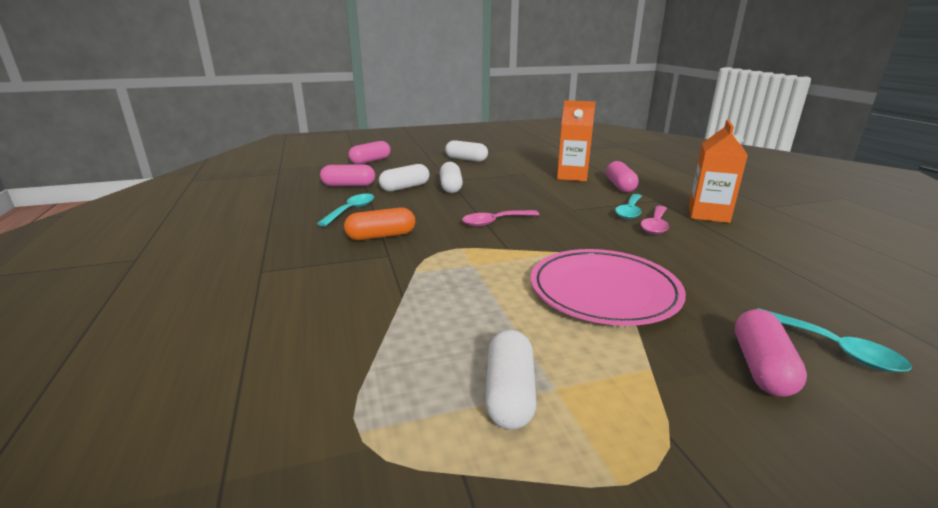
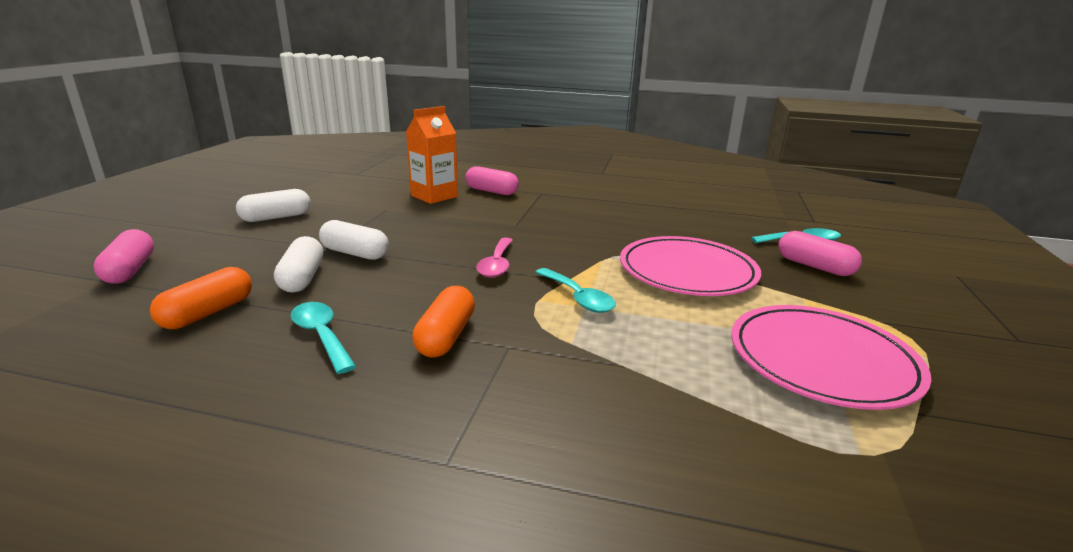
camera: 60 degrees left, 0 degrees up
pink capsule [320,165,375,186] -> orange capsule [150,267,252,329]
white capsule [485,330,537,430] -> pink plate [731,305,932,410]
turquoise spoon [615,194,642,219] -> turquoise spoon moved to [535,268,616,313]
pink spoon [641,206,669,234] -> none
orange carton [689,120,748,223] -> none

